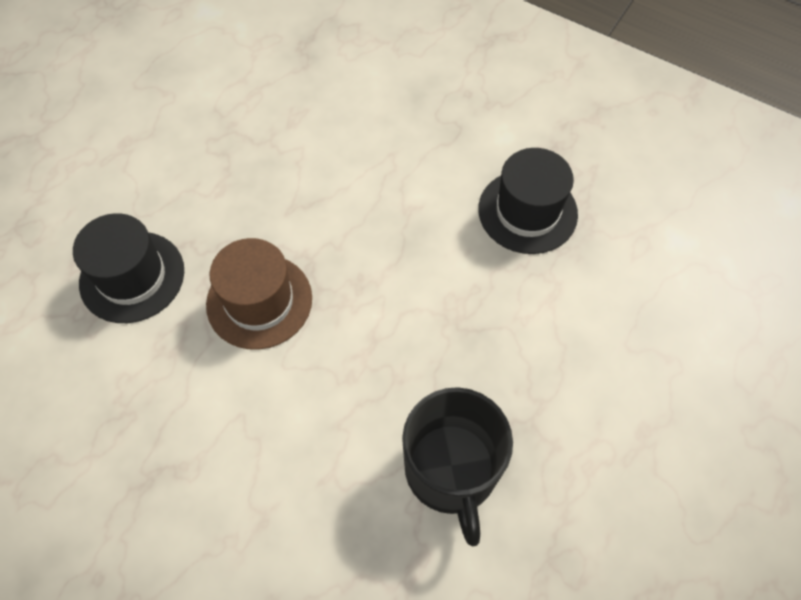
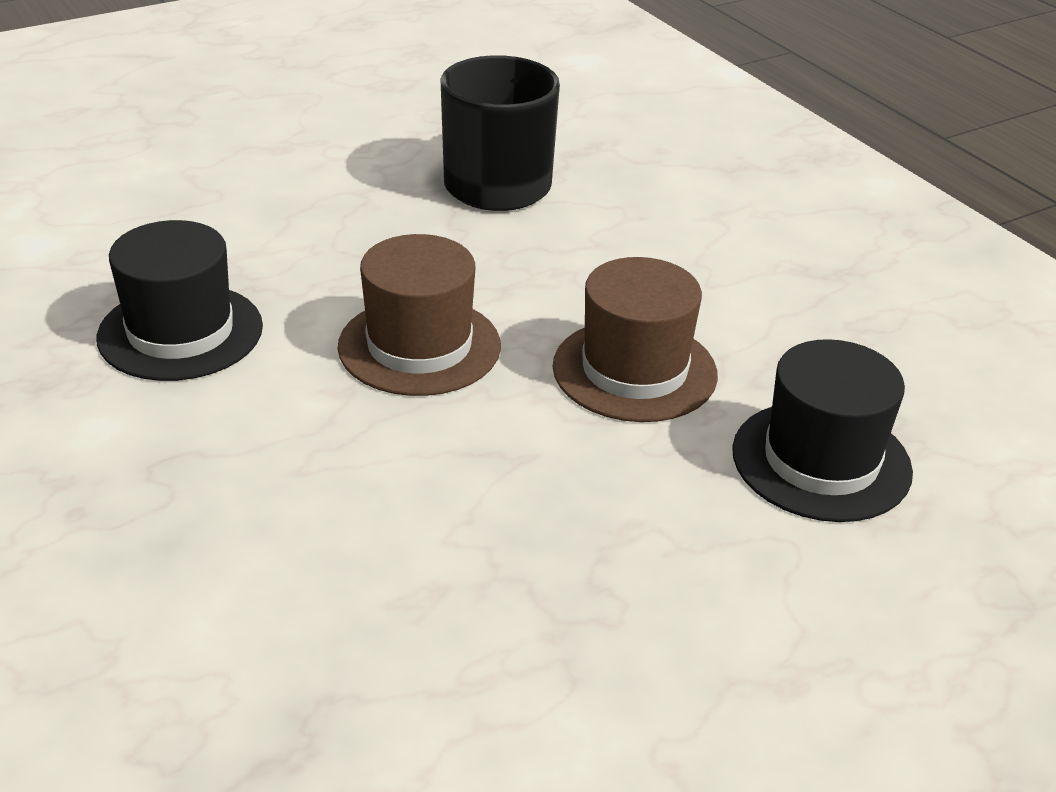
camera: 155 degrees left, 25 degrees down
none -> brown hat [338,234,501,396]

